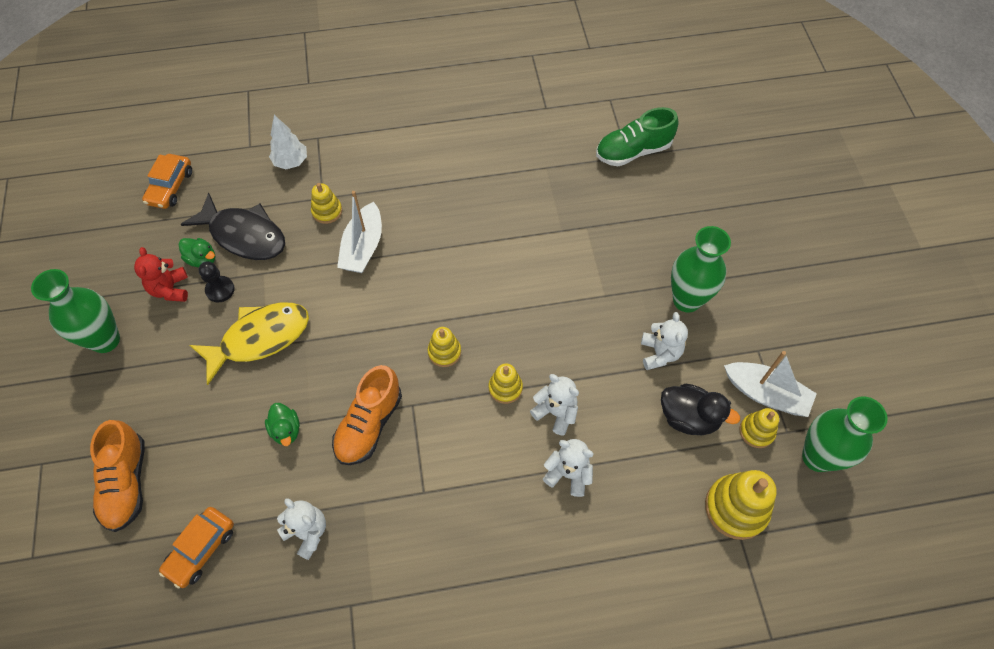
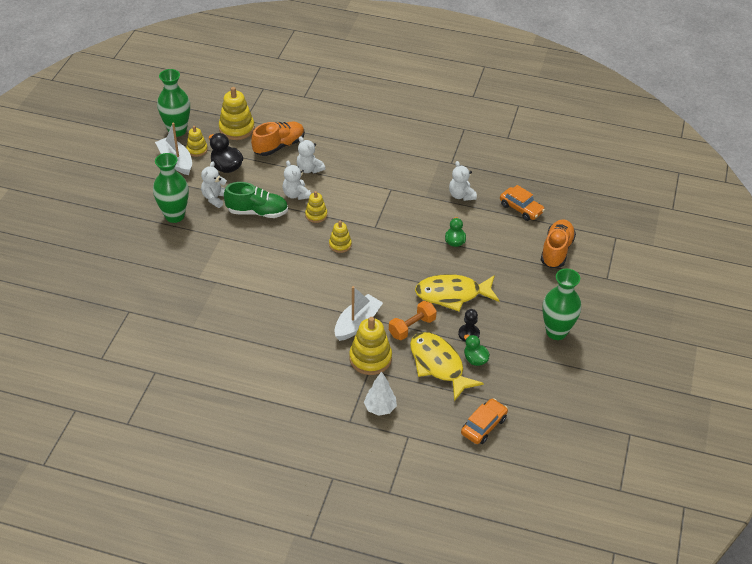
camera: 155 degrees left, 15 degrees down
red teddy bear [134,247,188,302] -> none
orange car [159,507,234,589] -> orange car turned 75 degrees clockwise [500,185,545,221]
black fish [180,192,285,260] -> yellow fish [410,332,484,401]
yellow stacking toy [311,183,342,224] -> yellow stacking toy [349,317,392,375], size x1.72
orange shoe [332,365,402,465] -> orange shoe moved to [251,122,305,156]
green shoe [596,107,678,166] -> green shoe moved to [224,182,288,218]
none -> orange dumbbell [389,301,437,340]

